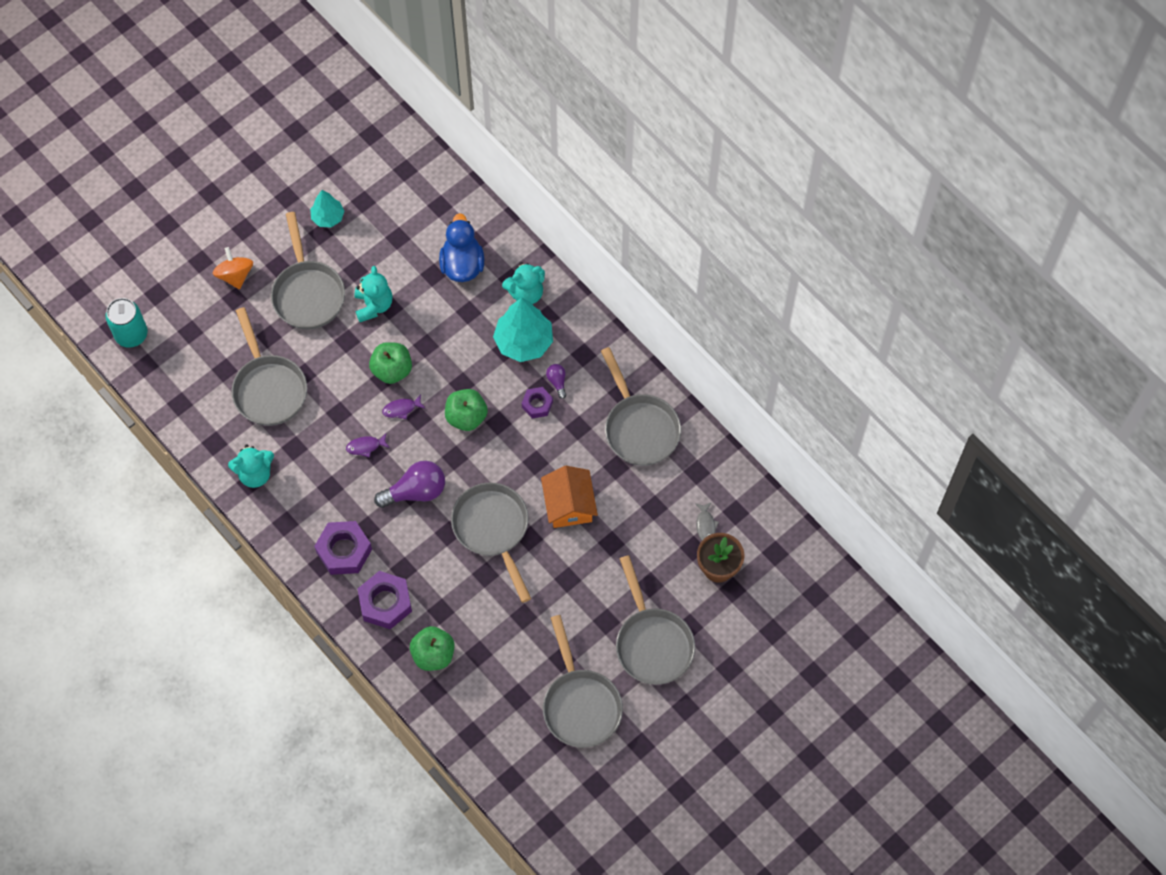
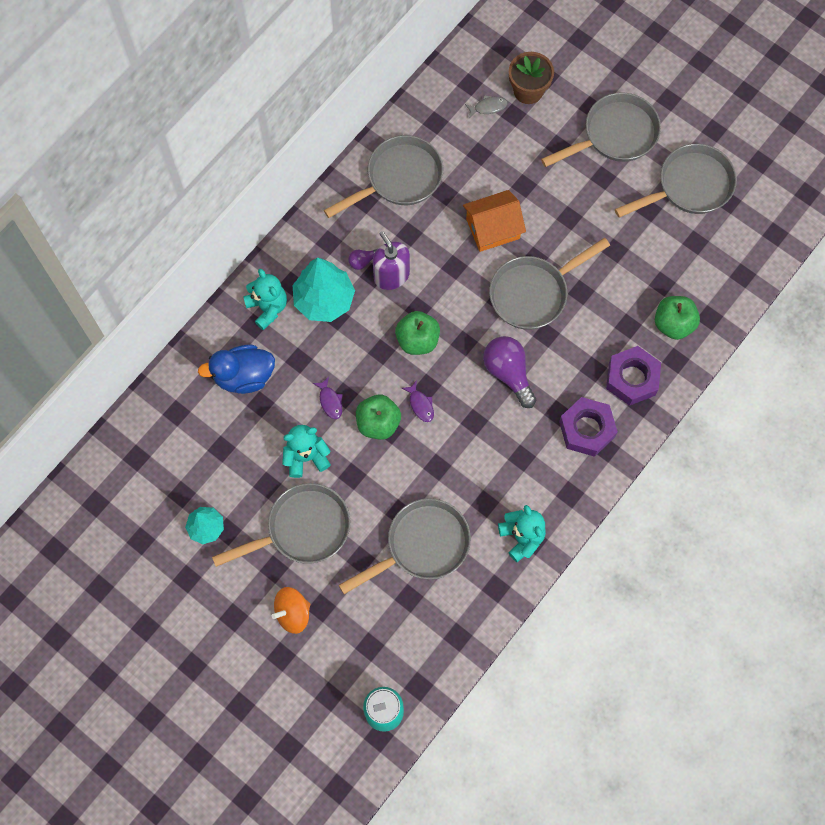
camera: 100 degrees left, 5 degrees up
purple fish [346,434,389,457] -> purple fish moved to [313,377,342,419]
purple nut [522,387,553,418] -> purple soap dispenser [373,231,410,290]

